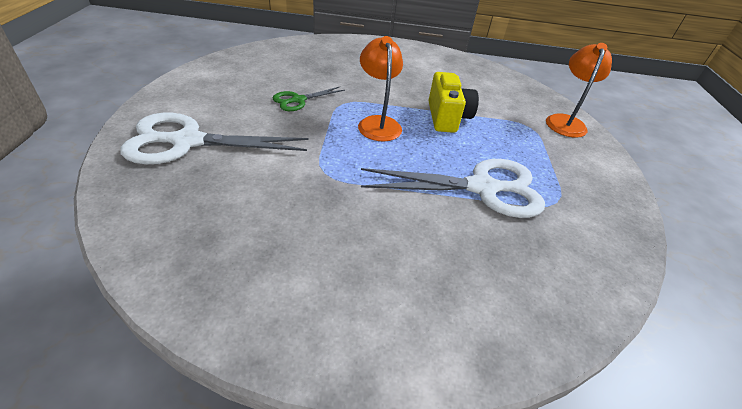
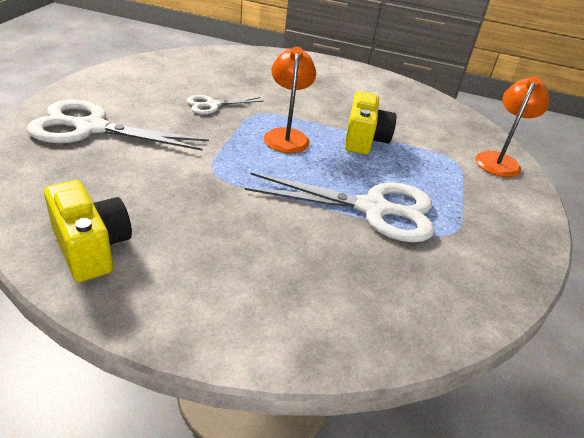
camera: 10 degrees right, 5 degrees down
green scissors [273,87,345,111] -> white scissors [187,95,264,114]
none -> yellow camera [44,180,132,282]

